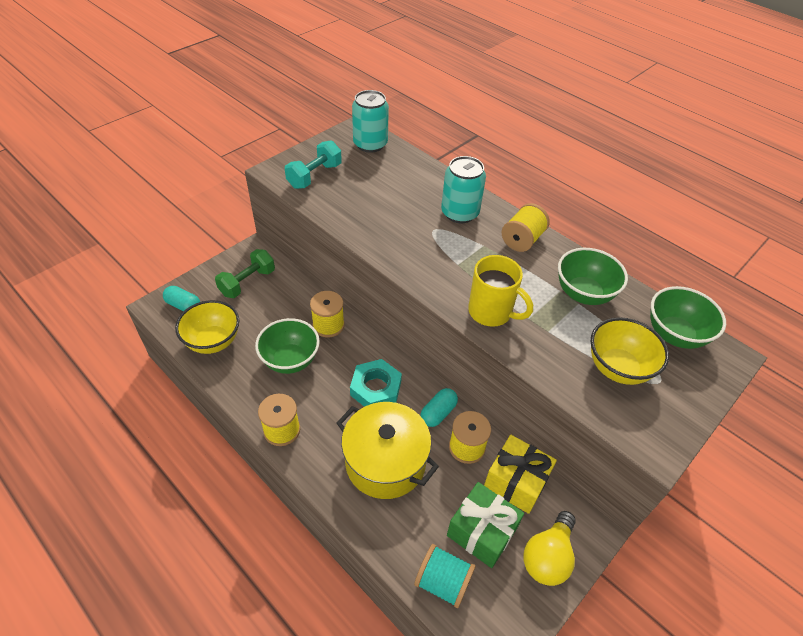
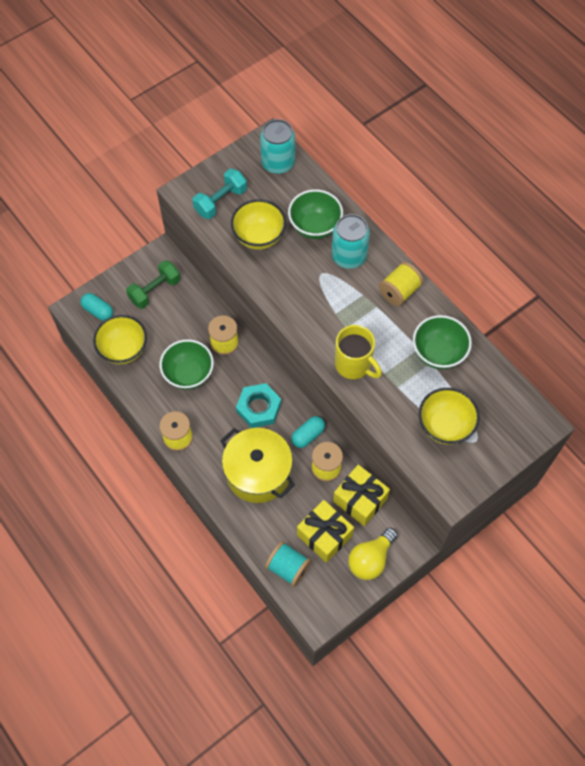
camera: 10 degrees right, 15 degrees up
green gift [447,482,524,568] -> yellow gift [297,500,354,563]
green bowl [650,286,726,349] -> green bowl moved to [288,189,343,239]
none -> yellow bowl [231,199,286,250]

